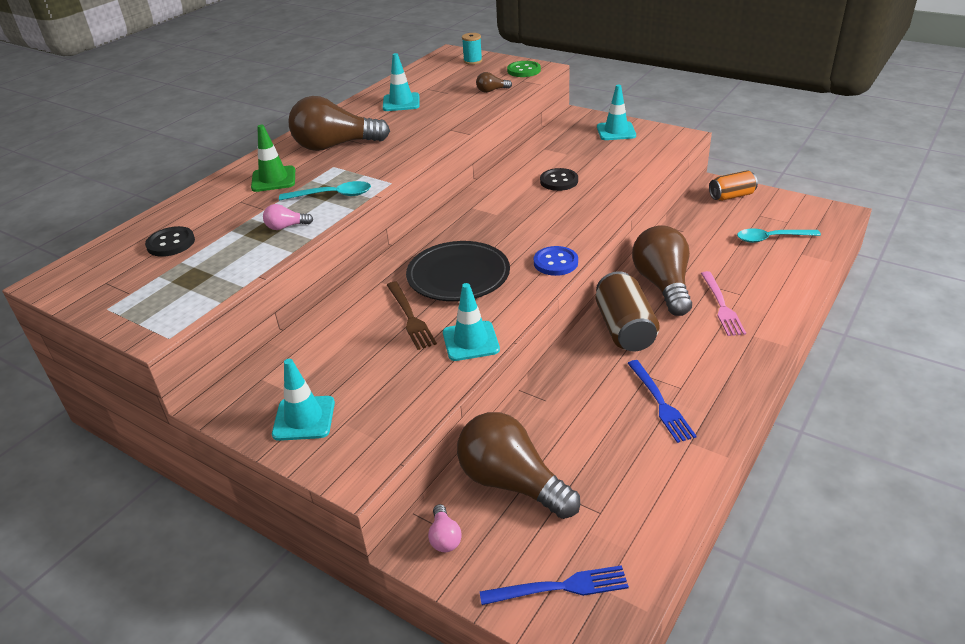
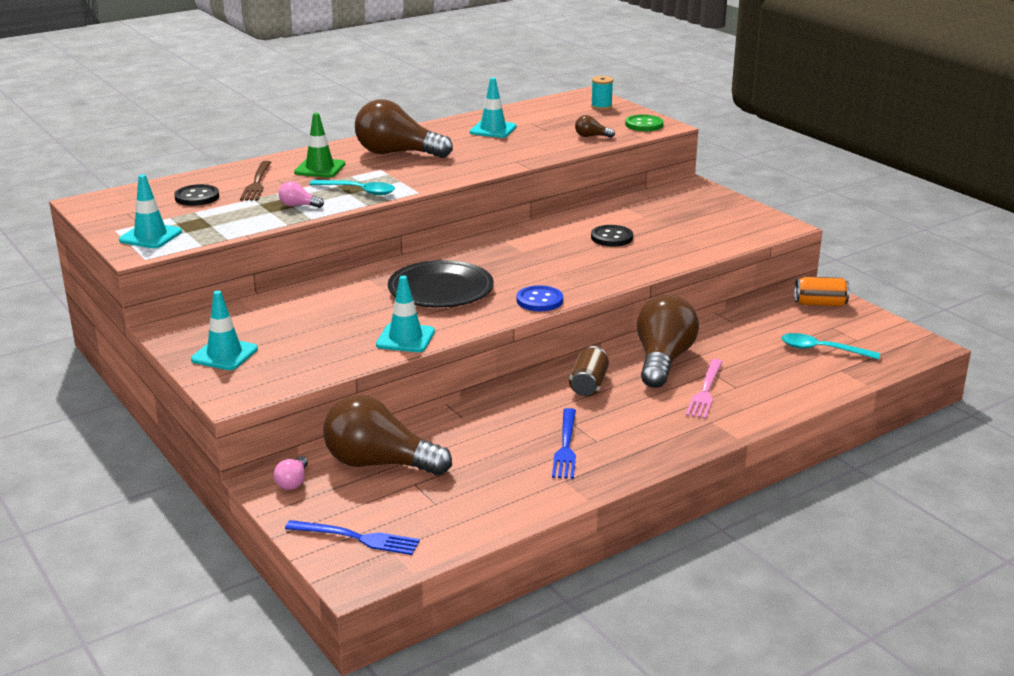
camera: 20 degrees right, 10 degrees down
brown fork [387,281,437,350] -> brown fork moved to [240,161,272,201]
brown light bulb [457,412,580,519] -> brown light bulb turned 45 degrees counterclockwise [323,395,452,475]
brown can [596,271,660,351] -> brown can [569,346,609,396], size x0.64
turquoise traffic cone [597,85,636,140] -> turquoise traffic cone moved to [119,175,182,248]

